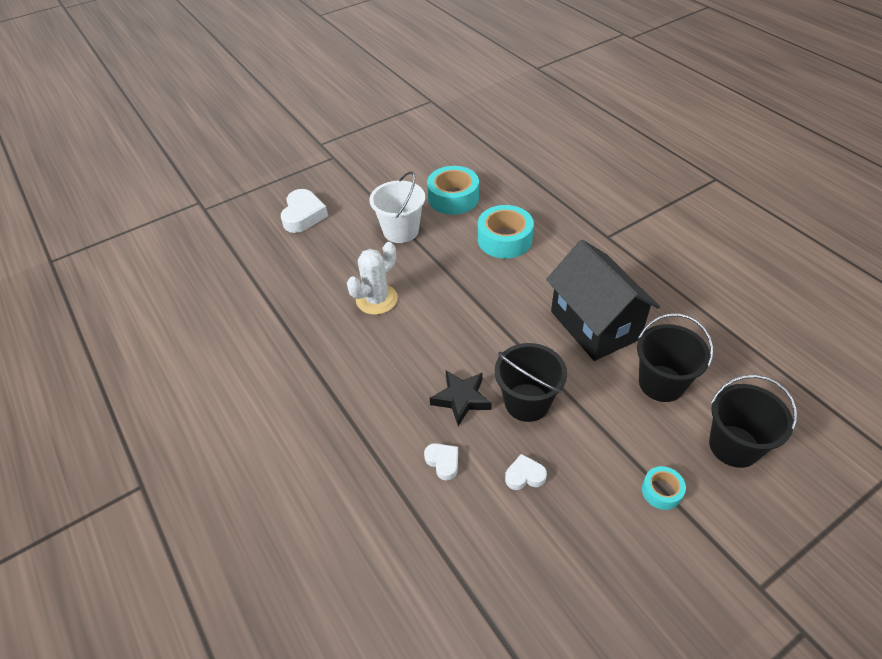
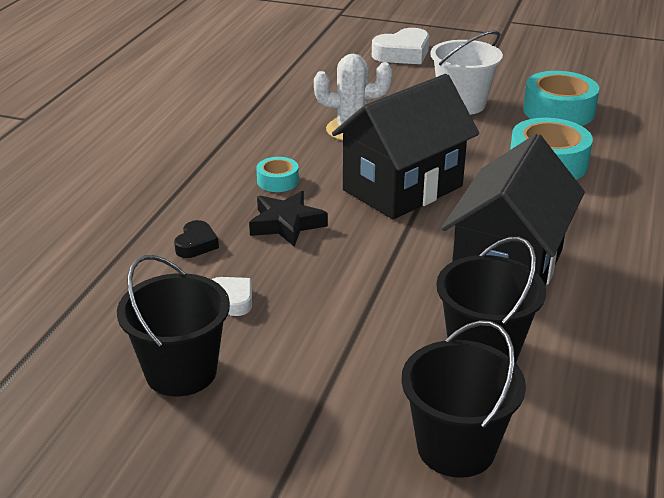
camera: 50 degrees right, 15 degrees down
white heart [424,443,458,481] -> black heart [174,220,219,258]
black bucket [495,343,567,422] -> black bucket moved to [117,255,230,396]
turquoise tape [642,466,686,510] -> turquoise tape moved to [256,157,299,192]
none -> black house [332,74,479,220]

